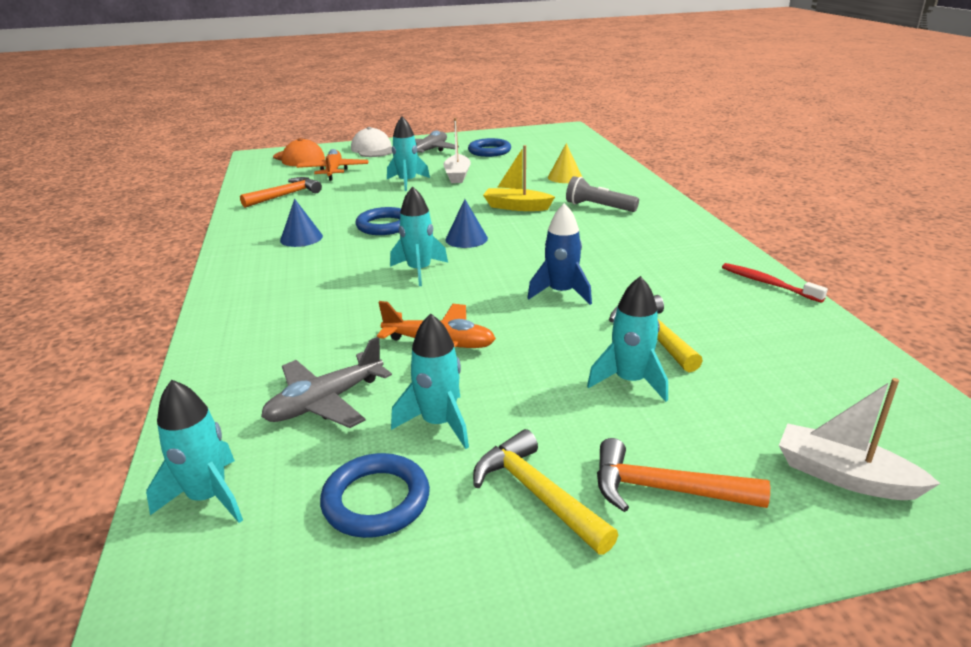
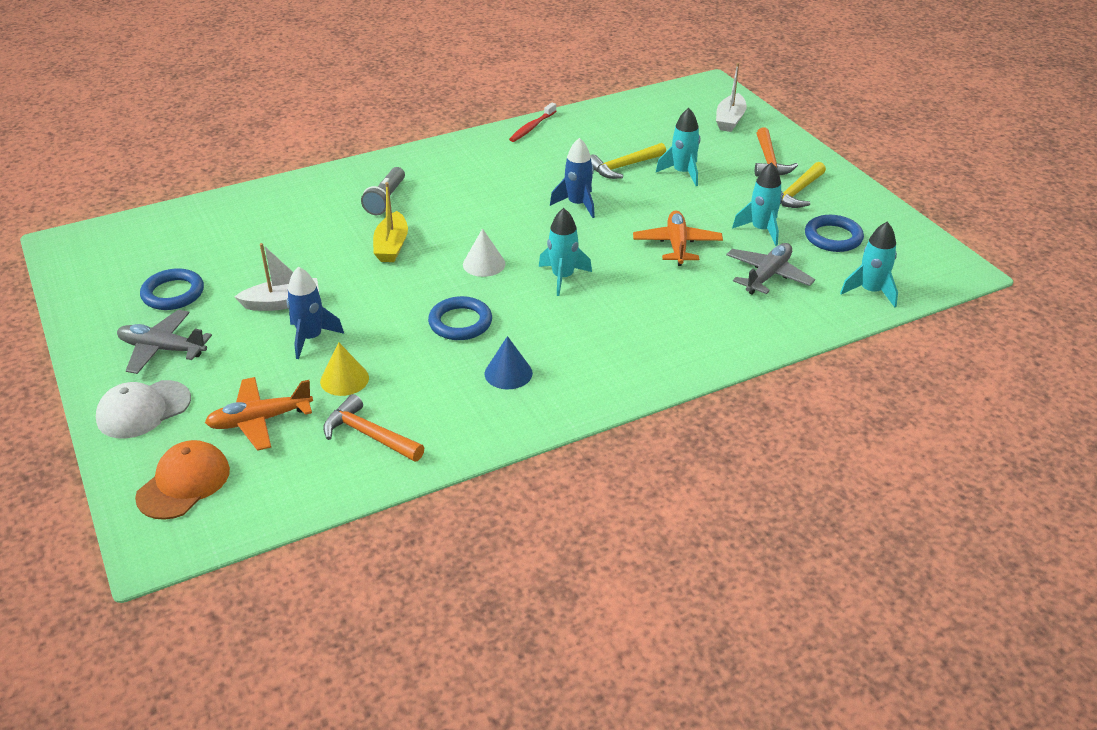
camera: 105 degrees left, 10 degrees up
grey plane [261,337,392,428] -> grey plane turned 90 degrees counterclockwise [726,243,815,295]
turquoise rocket [387,117,430,191] -> blue rocket [286,267,344,359]
blue cone [445,199,488,248] -> white cone [463,228,505,277]
yellow cone [548,143,582,183] -> yellow cone moved to [320,342,369,396]

